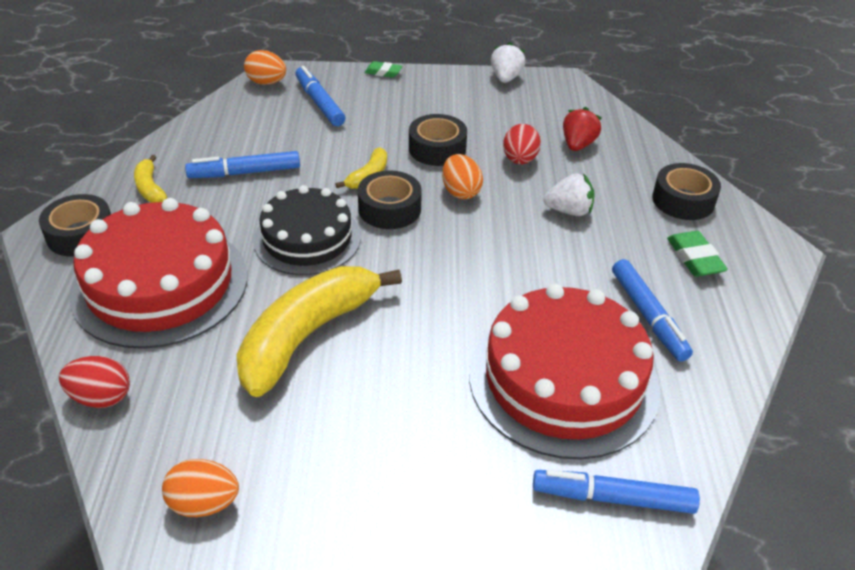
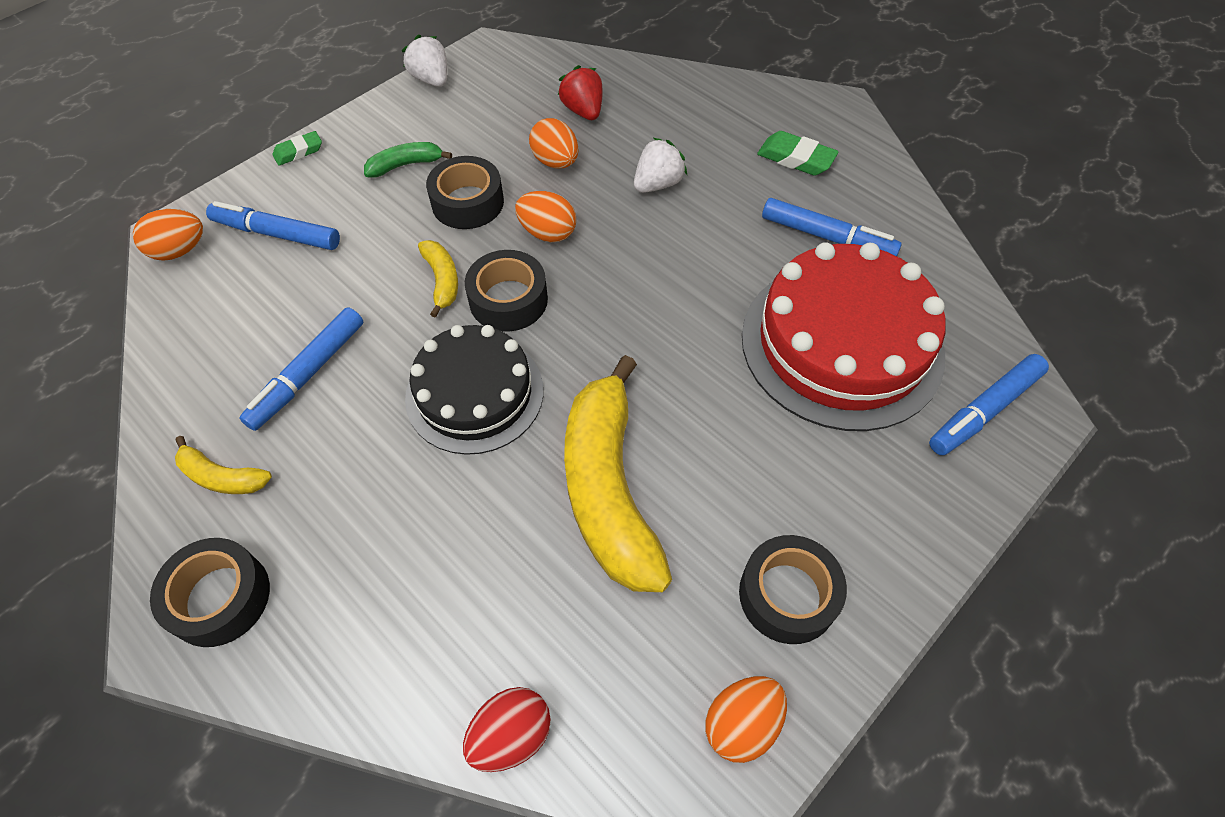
camera: 45 degrees left, 15 degrees up
red cake [69,198,247,349] -> none
red egg [503,124,541,164] -> orange egg [529,118,579,169]
black tape [652,163,721,220] -> black tape moved to [739,535,847,644]
none -> green banana [364,142,452,177]

